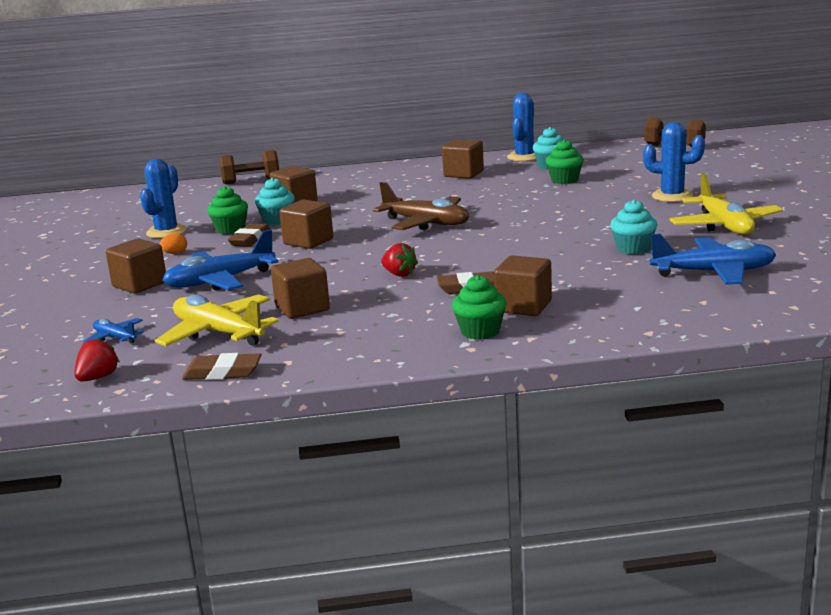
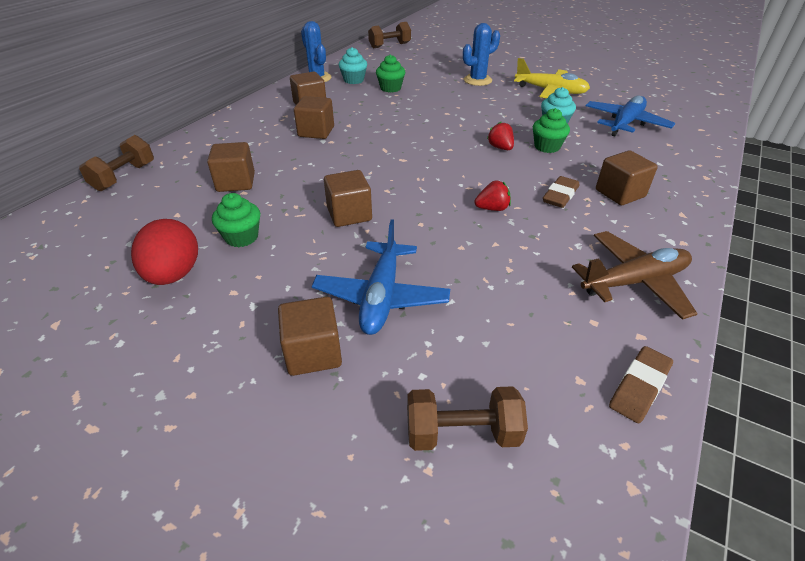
camera: 55 degrees left, 20 degrees up
red strawberry [75,338,120,381] -> red strawberry moved to [487,122,514,150]
blue plane [83,318,144,344] -> brown dumbbell [407,386,528,451]
blue cactus [140,159,187,238] -> red egg [131,219,198,285]
yellow plane [155,294,279,346] -> none
orange egg [160,233,187,254] -> none
brown eraser [227,223,271,247] -> none
turquoise cupcake [255,178,295,225] -> none
brown cube [271,258,330,319] -> brown cube moved to [294,96,334,139]
brown plane [373,182,469,231] -> brown plane moved to [572,231,698,320]
green cupcake [452,275,507,340] -> green cupcake moved to [533,108,570,153]

